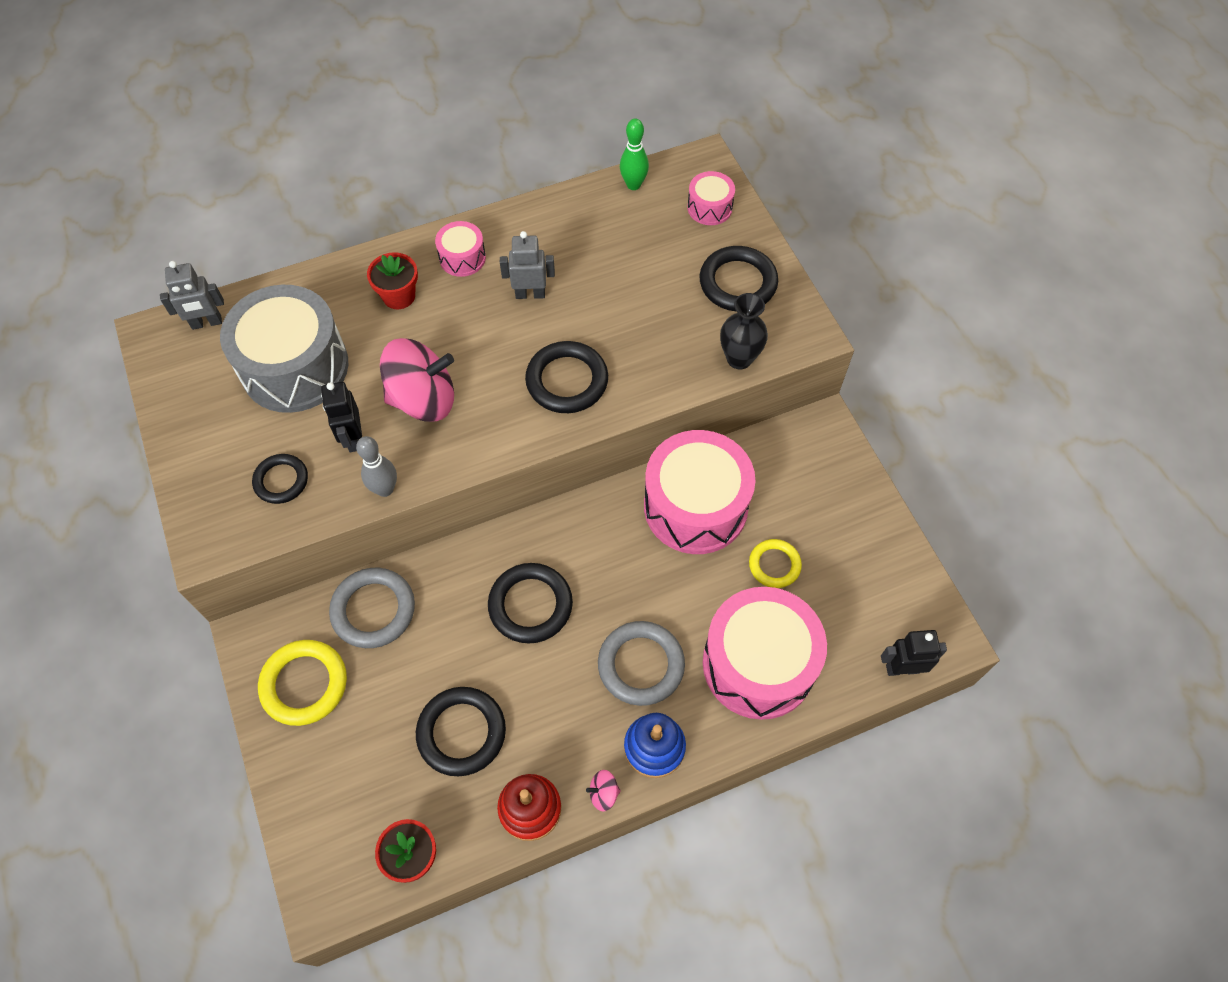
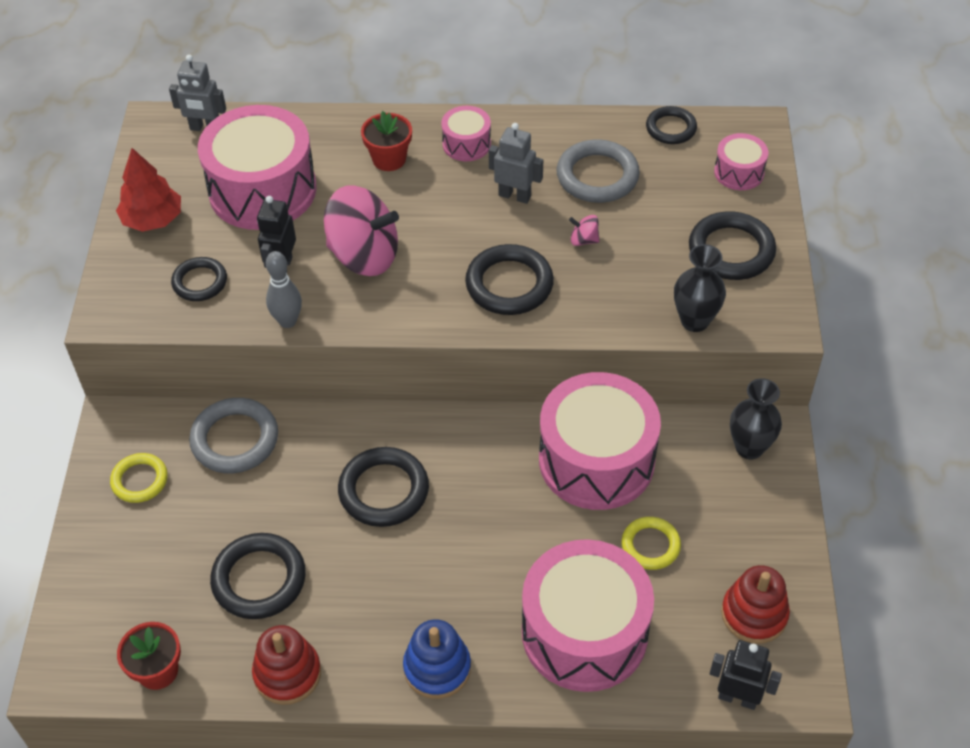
camera: 25 degrees right, 10 degrees down
grey drum [220,285,348,413] -> pink drum [198,105,317,230]
yellow ring [258,640,347,726] -> yellow ring [110,453,168,503], size x0.63
pink spinning top [586,770,621,811] -> pink spinning top moved to [569,215,600,246]
grey ring [598,621,685,706] -> grey ring moved to [556,139,640,203]
green bowling pin [620,119,649,190] -> black ring [646,106,697,144]
none -> red tree [116,148,181,232]
none -> red stacking toy [721,565,790,644]
none -> black vase [730,378,782,459]

